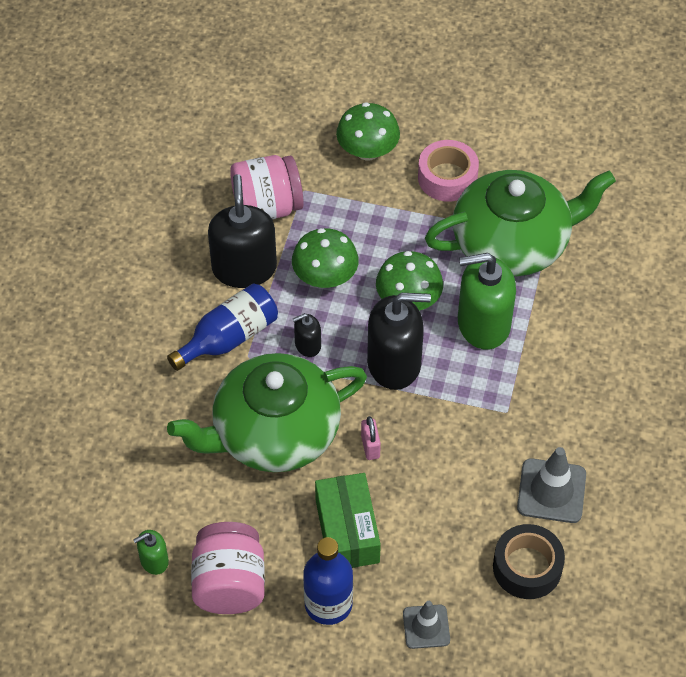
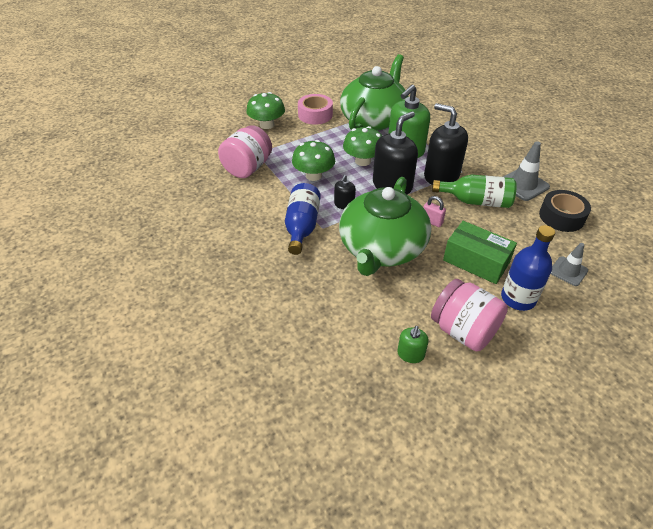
camera: 45 degrees left, 10 degrees down
black soap dispenser [208,174,277,288] -> black soap dispenser moved to [424,103,468,185]
none -> green bottle [432,174,517,208]

